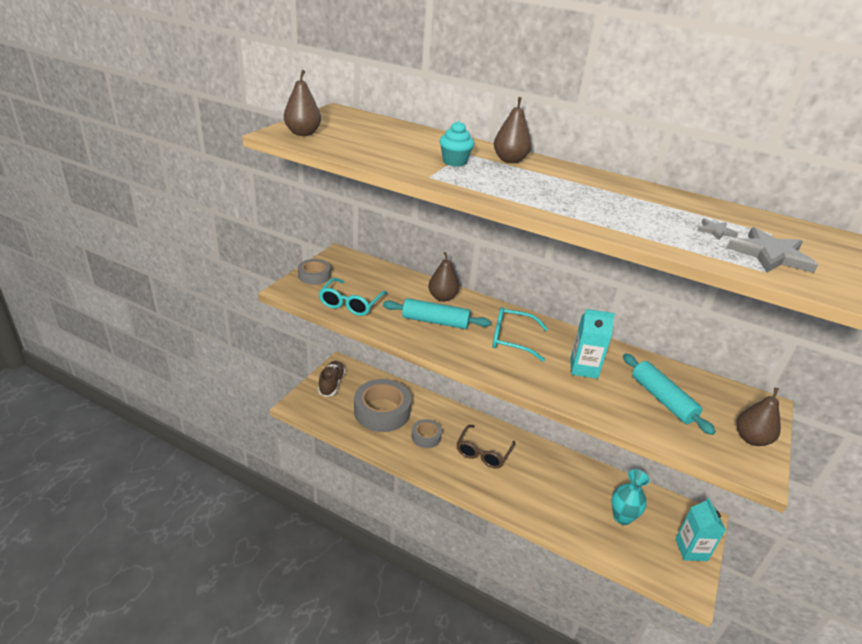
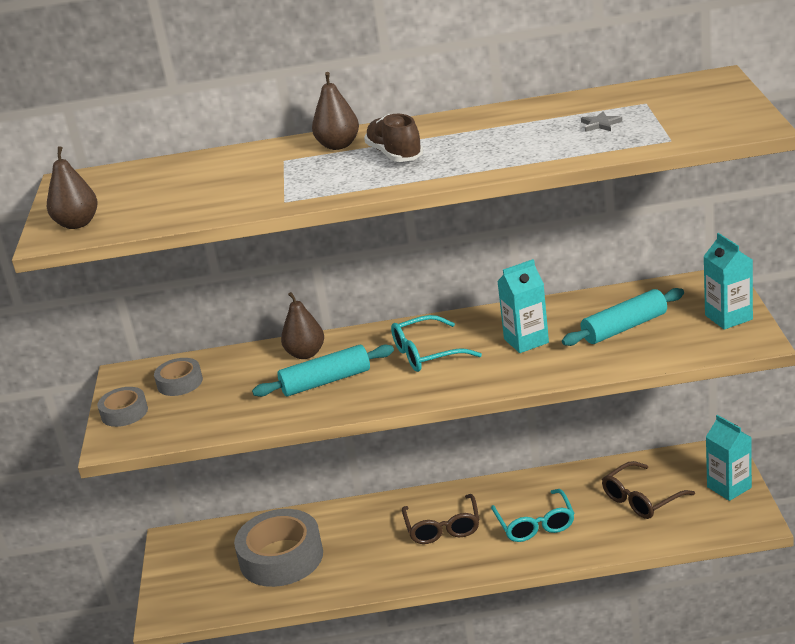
camera: 25 degrees left, 5 degrees down
brown shoe [318,361,345,397] -> brown shoe moved to [364,114,423,162]
turquoise glasses [319,278,388,316] -> turquoise glasses moved to [491,489,575,542]
grey tape [411,419,442,448] -> grey tape moved to [154,358,203,396]
turquoise cupcake [439,121,474,167] -> none
turquoise vase [611,469,650,525] -> brown glasses [602,461,695,519]
turquoise rolling pin [623,353,716,435] -> turquoise rolling pin turned 60 degrees counterclockwise [562,288,684,346]
grey star [727,227,818,273] -> none
brown pear [736,388,781,446] -> turquoise carton [703,233,753,330]

